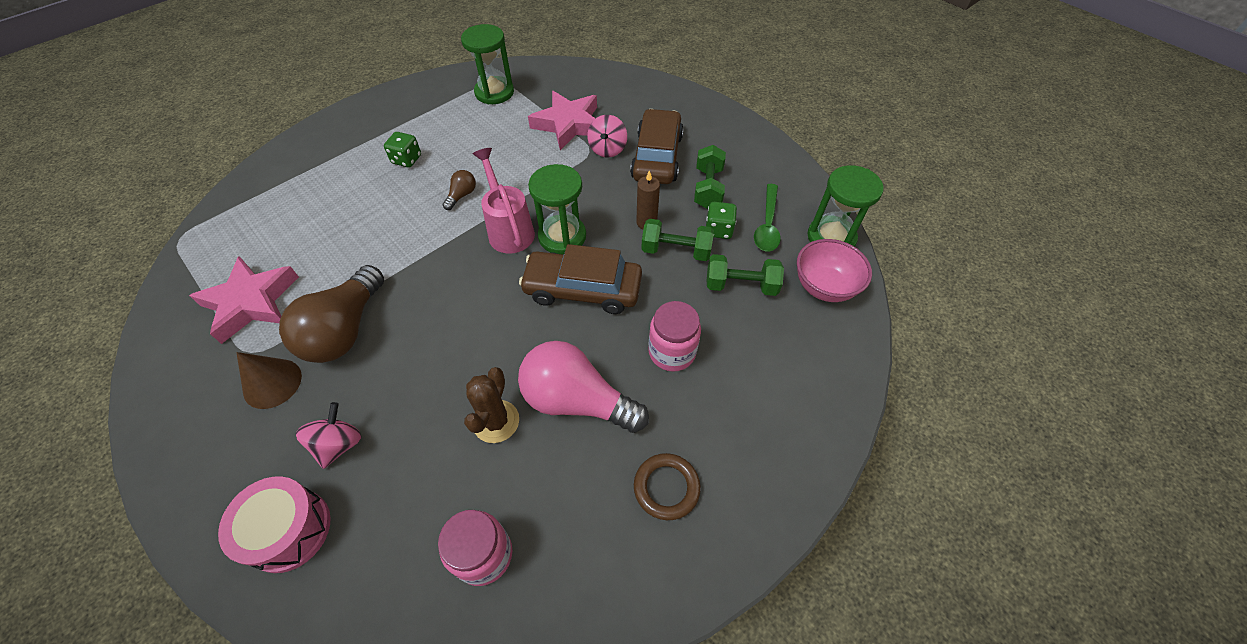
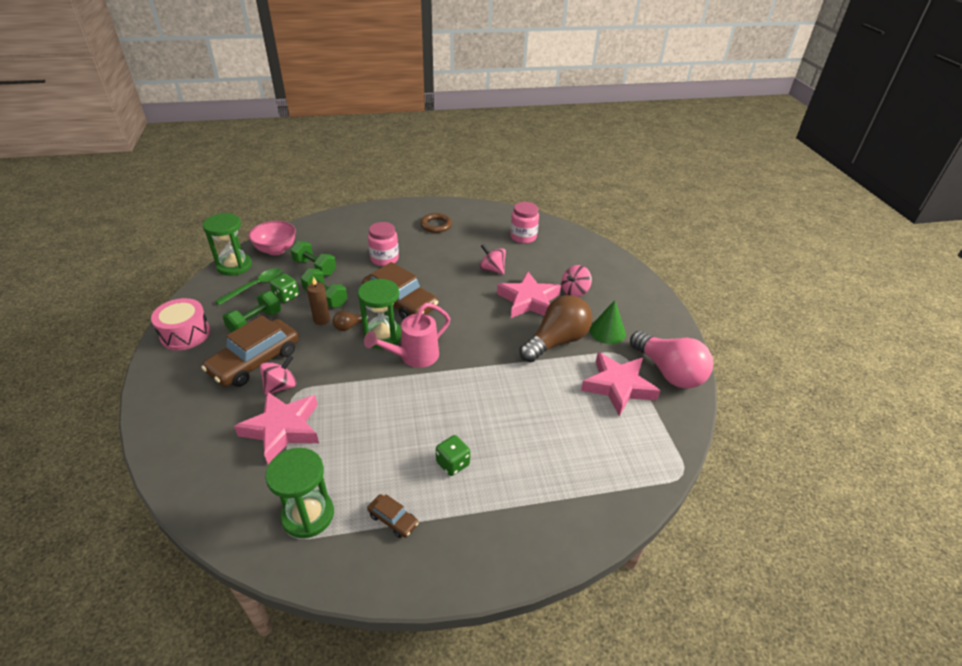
camera: 150 degrees left, 15 degrees down
pink drum [218,476,331,573] -> pink drum moved to [151,298,210,350]
brown cone [236,352,302,409] -> green cone [589,300,626,344]
brown light bulb [443,170,476,210] -> brown light bulb moved to [333,311,369,331]
brown cactus [464,367,519,443] -> pink spinning top [480,244,506,275]
pink watering can [473,148,535,254] -> pink watering can turned 45 degrees clockwise [364,303,450,368]
pink light bulb [518,341,649,433] -> pink light bulb moved to [630,331,713,389]
none -> brown car [367,494,419,538]
none -> pink star [497,272,561,318]

